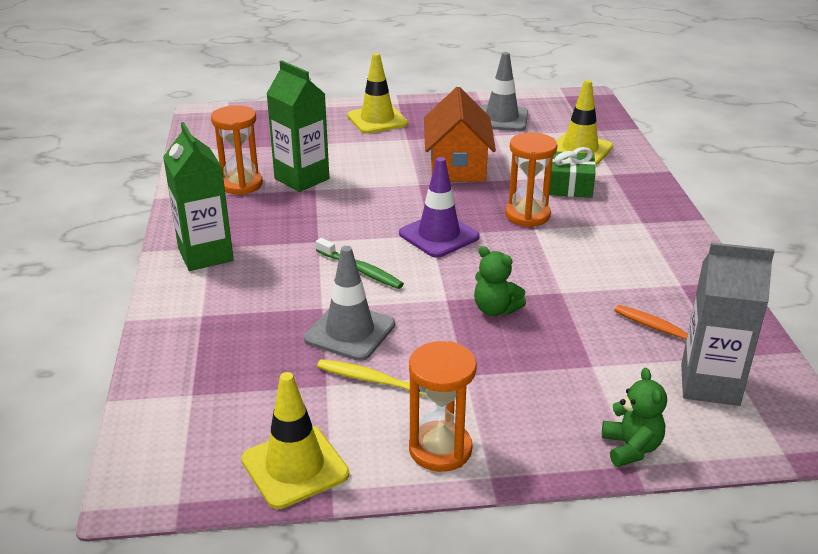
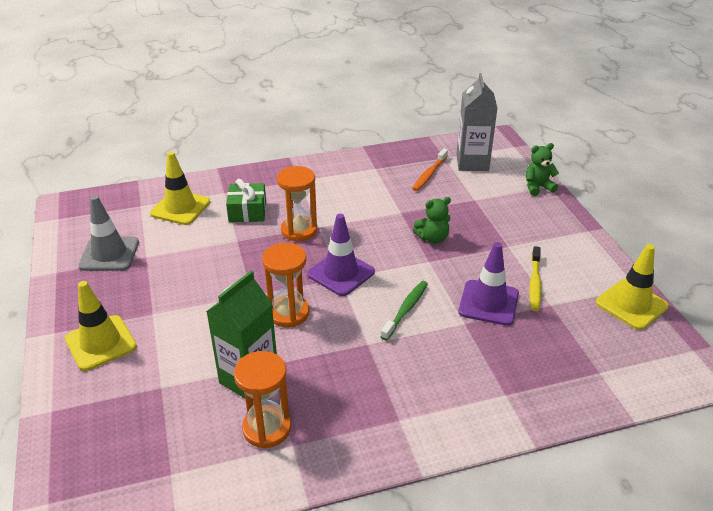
camera: 100 degrees left, 5 degrees up
green carton [163,122,234,271] -> none
grey traffic cone [304,246,395,361] -> purple traffic cone [458,242,519,326]
orange hourglass [409,341,477,472] -> orange hourglass moved to [262,243,309,327]
orange house [424,87,496,182] -> none
green teddy bear [474,246,526,316] -> green teddy bear turned 45 degrees clockwise [413,197,451,244]

